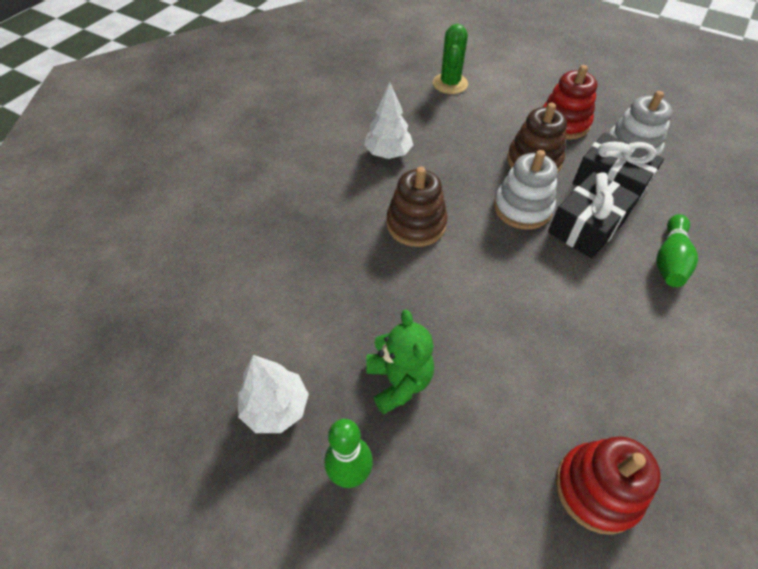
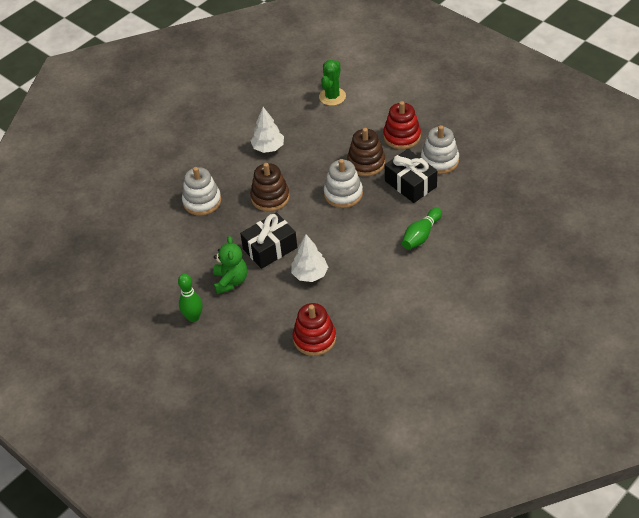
camera: 15 degrees right, 5 degrees down
white tree [238,355,309,433] -> white tree moved to [291,234,328,282]
black gift [548,172,639,258] -> black gift moved to [240,212,297,269]
none -> white stacking toy [182,167,221,216]

